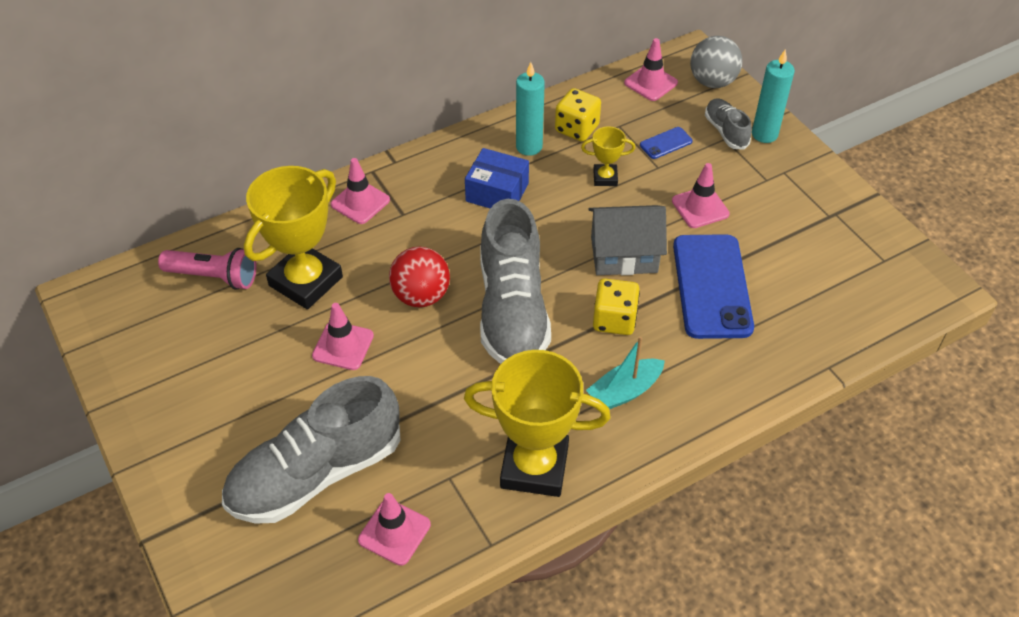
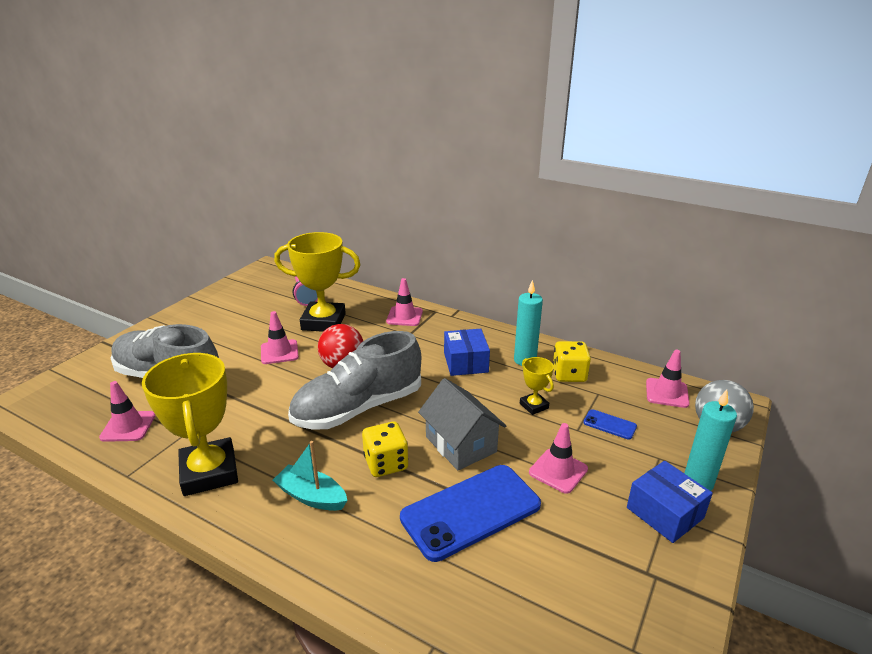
camera: 60 degrees right, 20 degrees down
grey shoe [705,98,752,150] -> none
none -> blue box [627,461,713,543]

